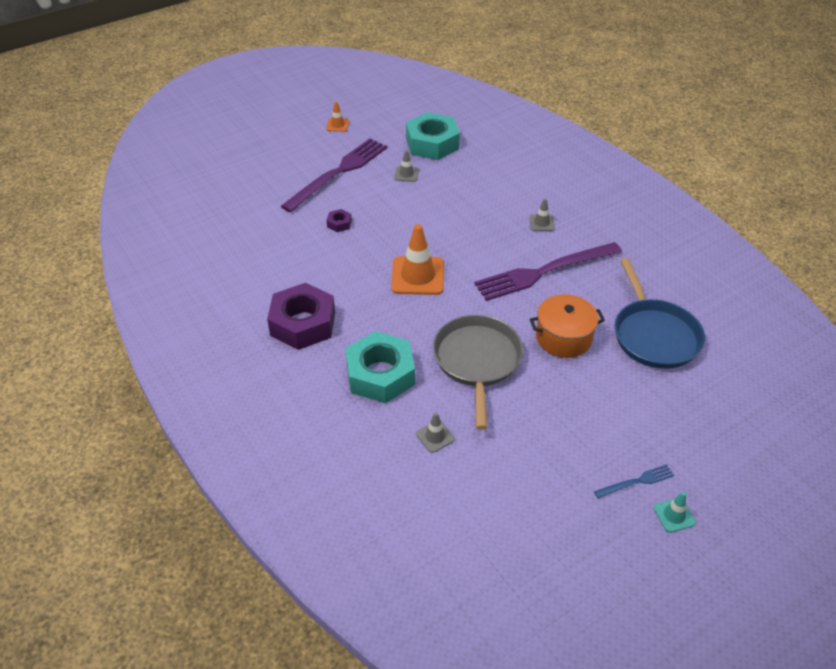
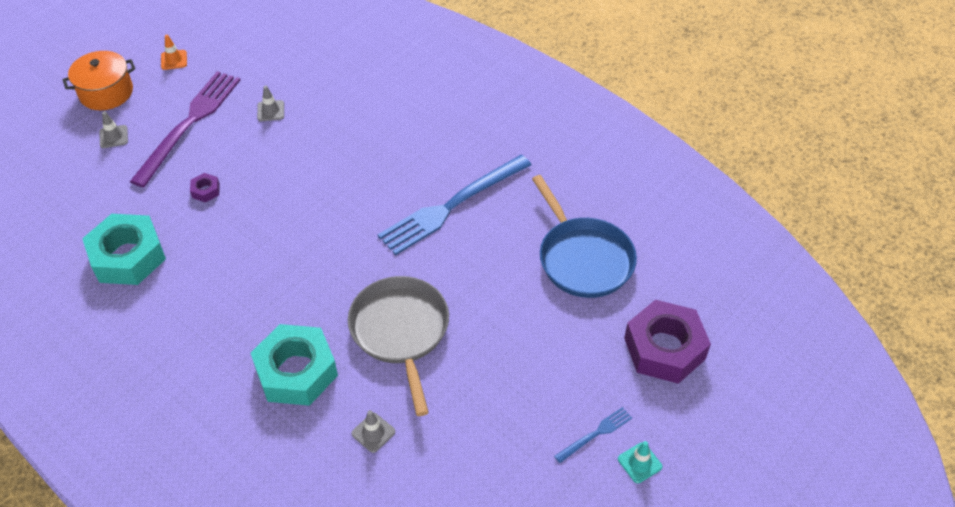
camera: 15 degrees left, 5 degrees up
purple nut [267,283,335,350] -> purple nut moved to [624,300,711,384]
orange traffic cone [391,224,444,295] -> none
turquoise nut [406,112,460,160] -> turquoise nut moved to [82,214,166,285]
purple fork [474,242,622,301] -> blue fork [378,155,531,255]
grey traffic cone [529,199,555,231] -> grey traffic cone moved to [99,111,128,148]
orange pot [530,294,605,358] -> orange pot moved to [63,51,135,110]

